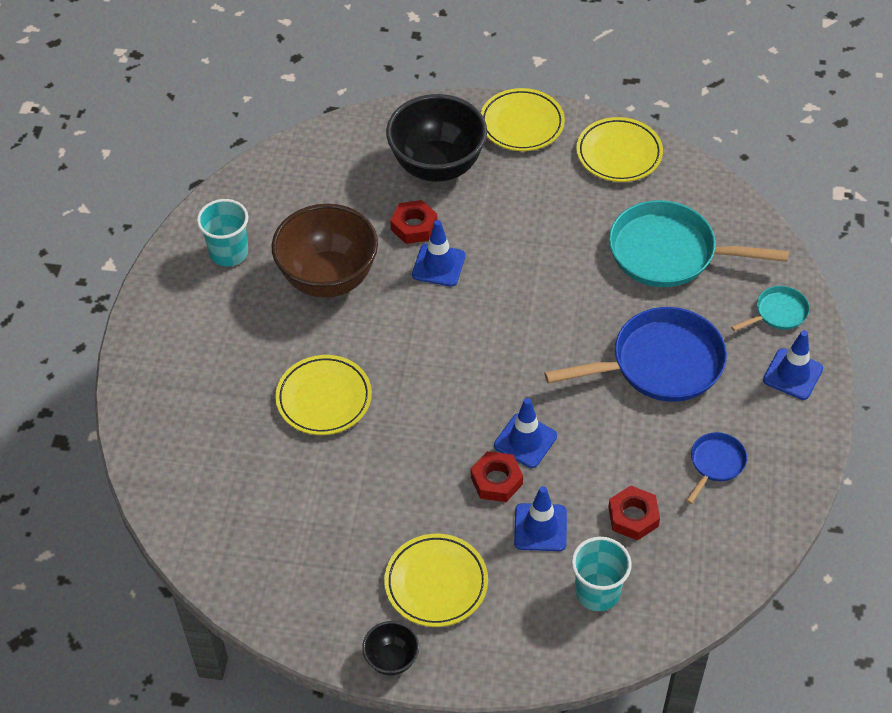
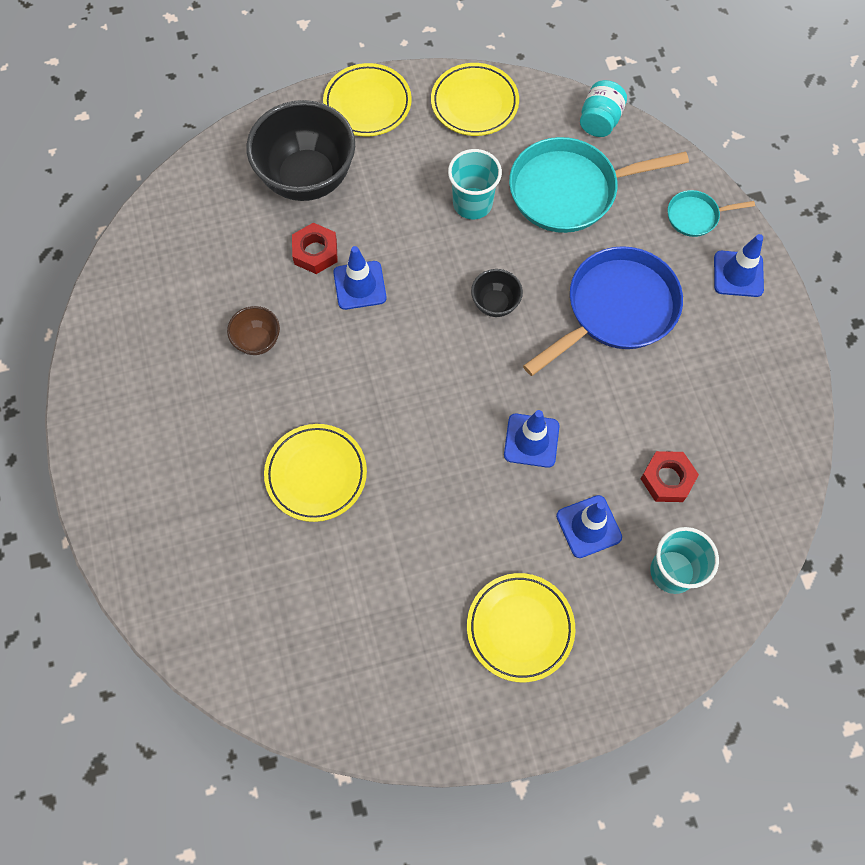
camera: 25 degrees left, 15 degrees up
turquoise cup [197,199,248,266] -> turquoise cup moved to [448,149,502,219]
brown bowl [272,204,378,298] -> brown bowl [227,306,280,355], size x0.46
black bowl [362,621,419,675] -> black bowl moved to [471,269,523,317]
red nut [471,451,523,502] -> none
blue pan [686,432,747,504] -> none
turquoise pan [731,286,810,331] -> turquoise pan turned 135 degrees counterclockwise [668,190,755,237]
none -> turquoise jar [580,80,627,137]

